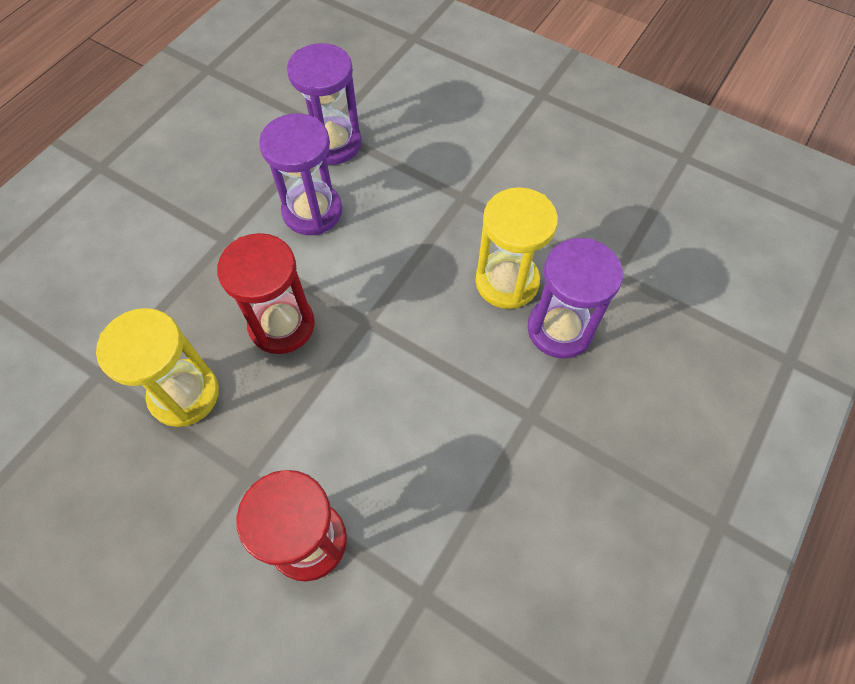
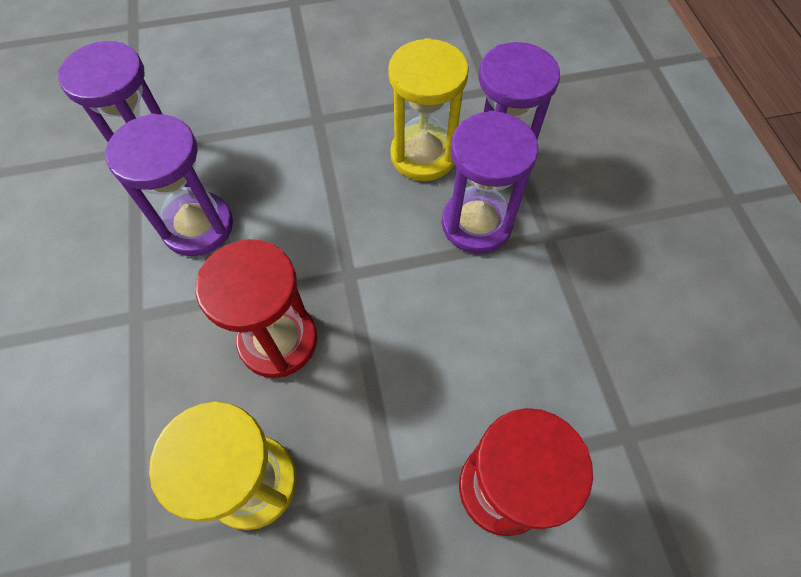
camera: 45 degrees left, 0 degrees up
none -> purple hourglass [442,111,538,254]

